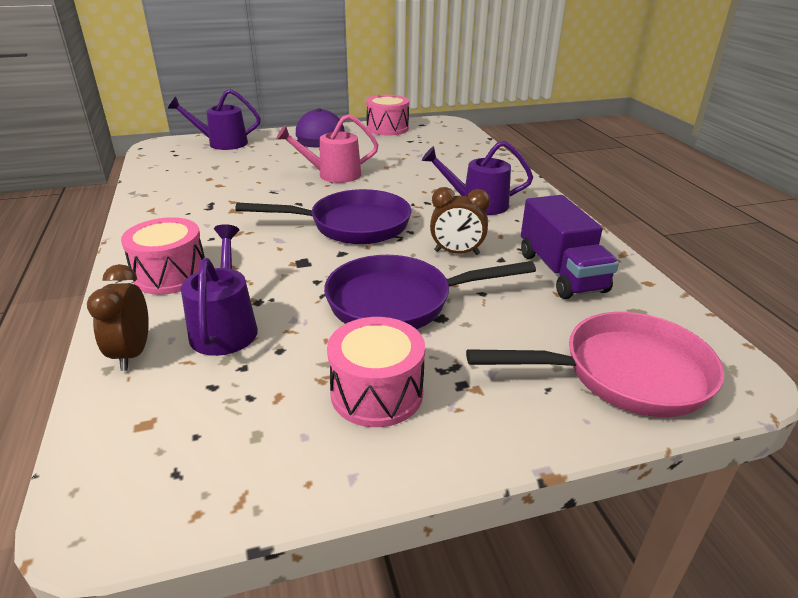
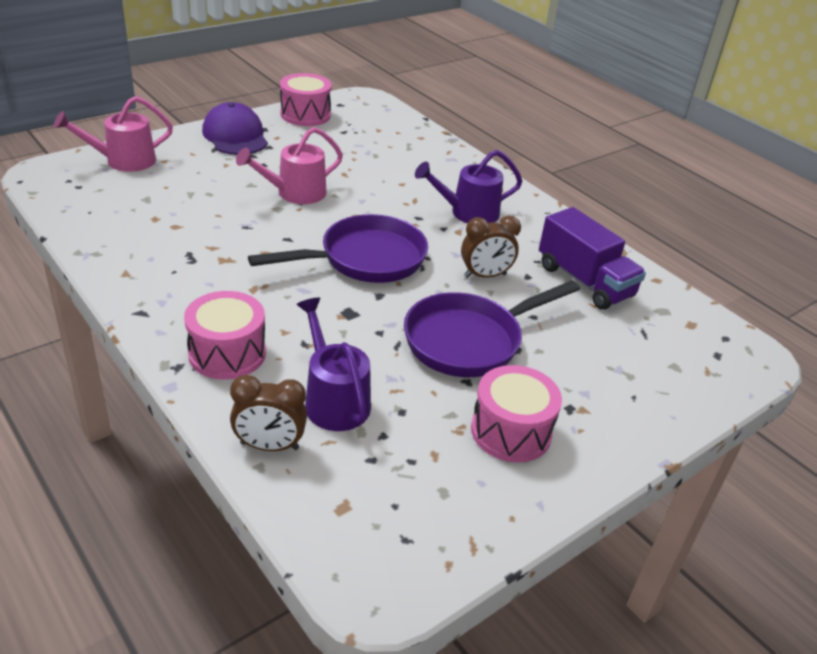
camera: 25 degrees left, 5 degrees up
brown clock [87,264,149,371] -> brown clock turned 60 degrees counterclockwise [230,375,307,451]
purple watering can [168,89,261,150] -> pink watering can [54,96,173,172]
pink pan [466,312,724,417] -> none

